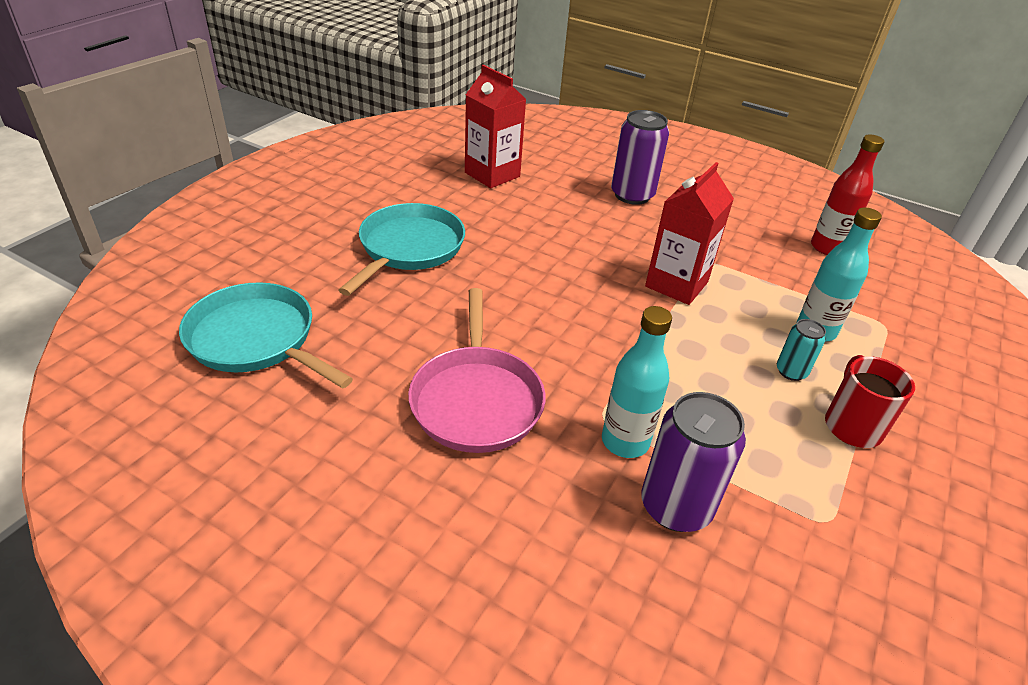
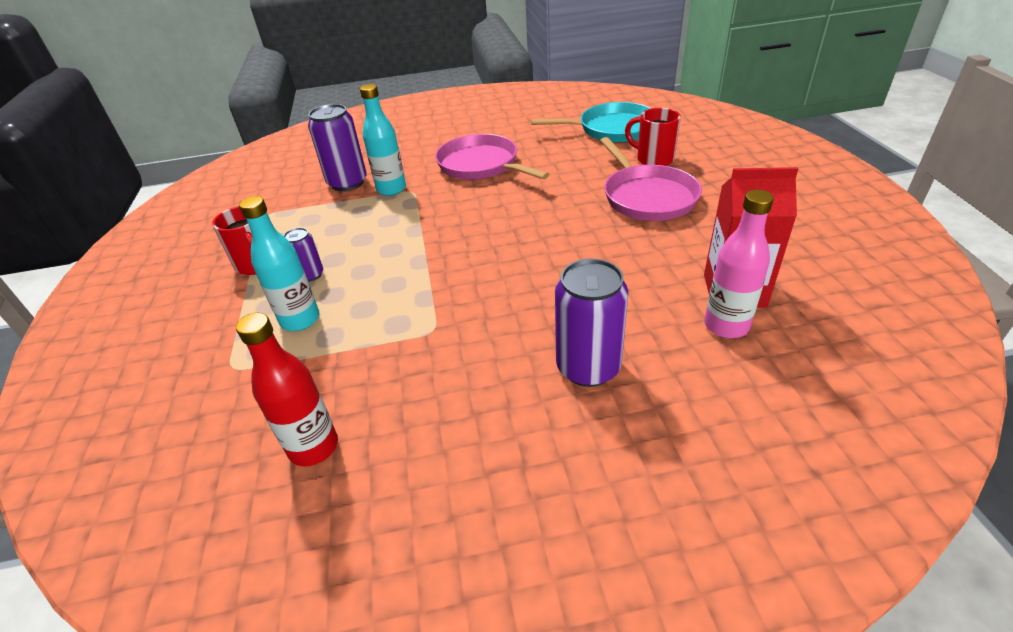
camera: 145 degrees right, 0 degrees up
turquoise pan [339,203,465,296] -> pink pan [600,137,702,221]
red carton [645,162,734,305] -> none
turquoise can [777,319,826,381] -> purple can [284,228,323,282]
none -> red mug [625,108,681,166]
none -> pink bottle [704,190,774,338]

